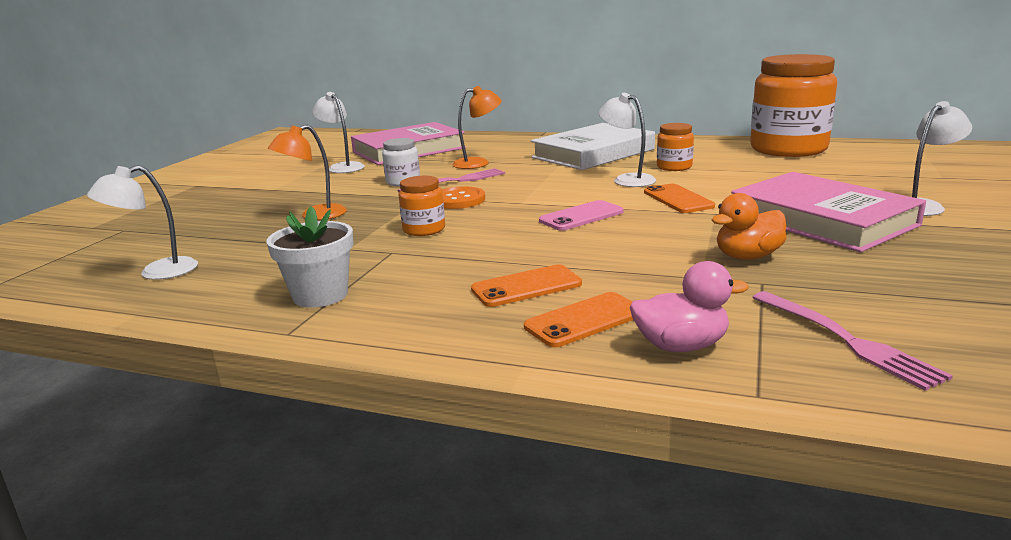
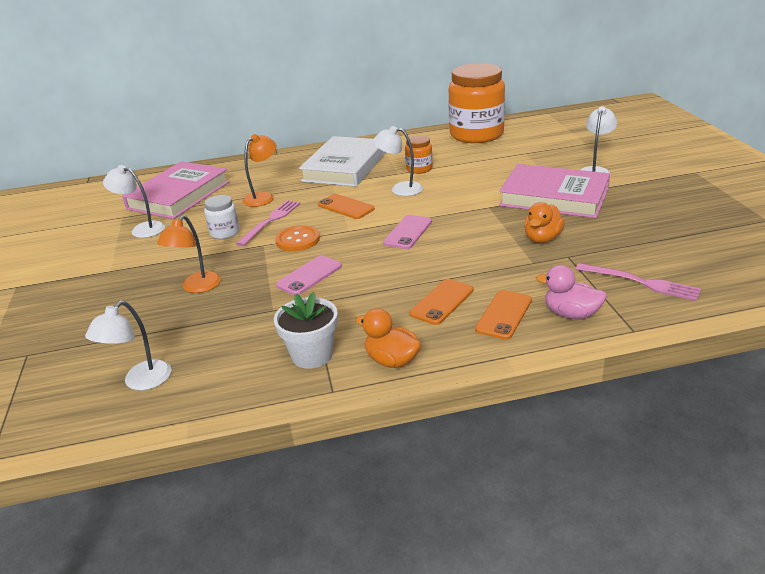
camera: 30 degrees left, 10 degrees up
orange jar [399,176,445,236] -> pink phone [276,255,342,295]
pink duck [630,261,749,352] -> pink duck turned 120 degrees counterclockwise [536,265,607,319]
orange phone [644,184,715,213] -> orange phone moved to [318,194,375,219]
none -> orange duck [355,308,422,368]

